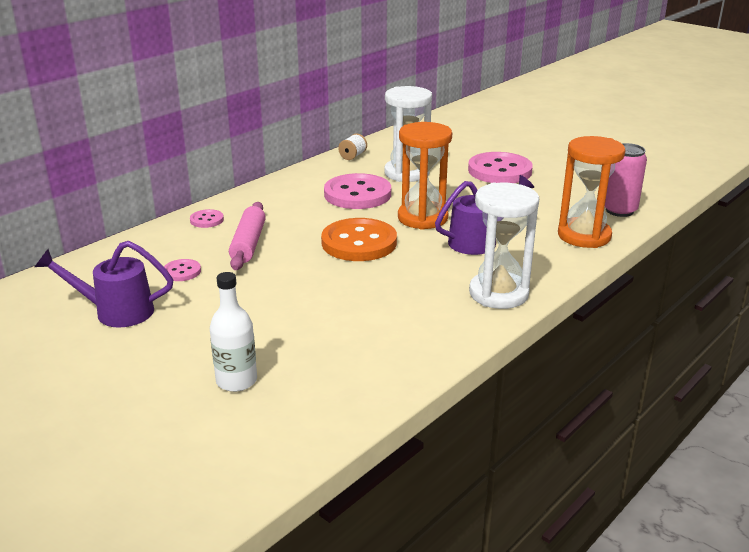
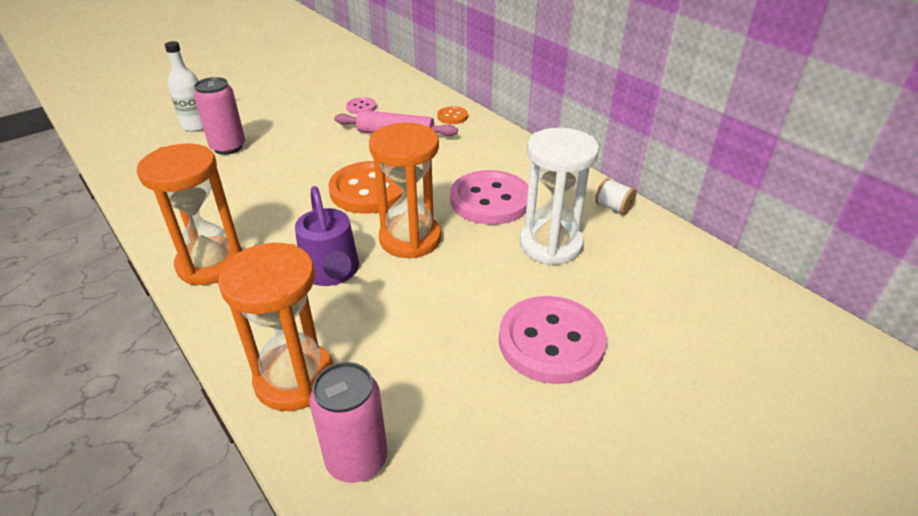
camera: 100 degrees right, 10 degrees up
purple watering can [35,241,173,328] -> none
pink button [190,209,224,228] -> orange button [437,106,468,124]
white hourglass [469,183,539,309] -> orange hourglass [137,143,243,285]
none -> pink can [194,77,245,155]

